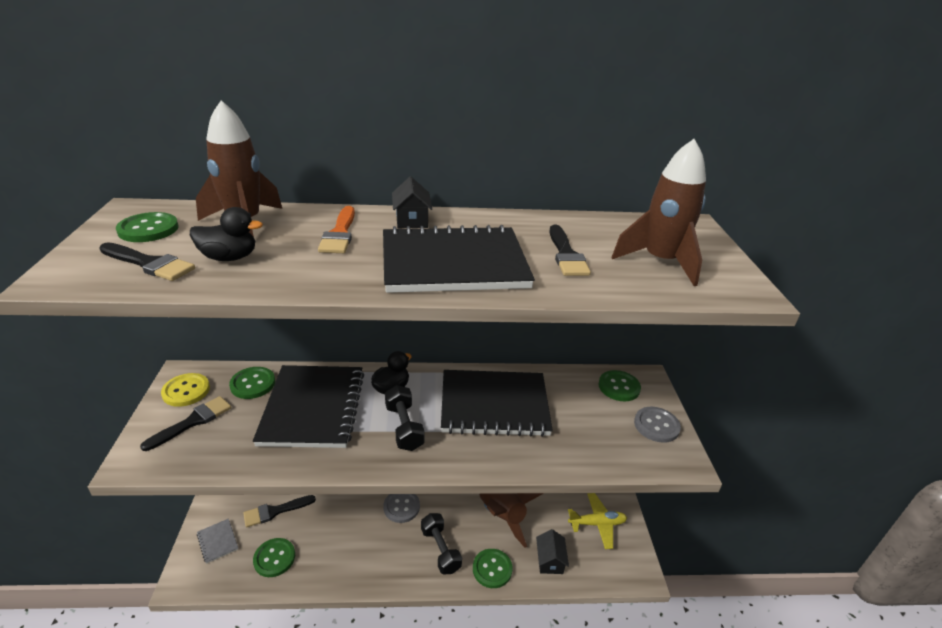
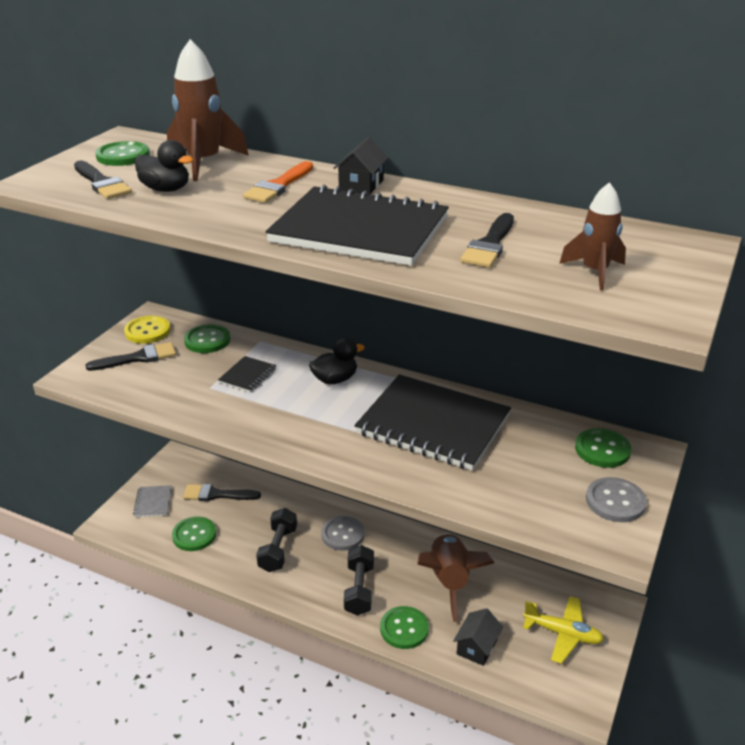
camera: 30 degrees right, 0 degrees up
black notebook [253,365,364,448] -> black notebook [218,356,276,392], size x0.41
black dumbbell [385,385,425,451] -> black dumbbell moved to [256,508,297,572]
brown rocket [611,139,706,286] -> brown rocket [559,182,626,291], size x0.62

